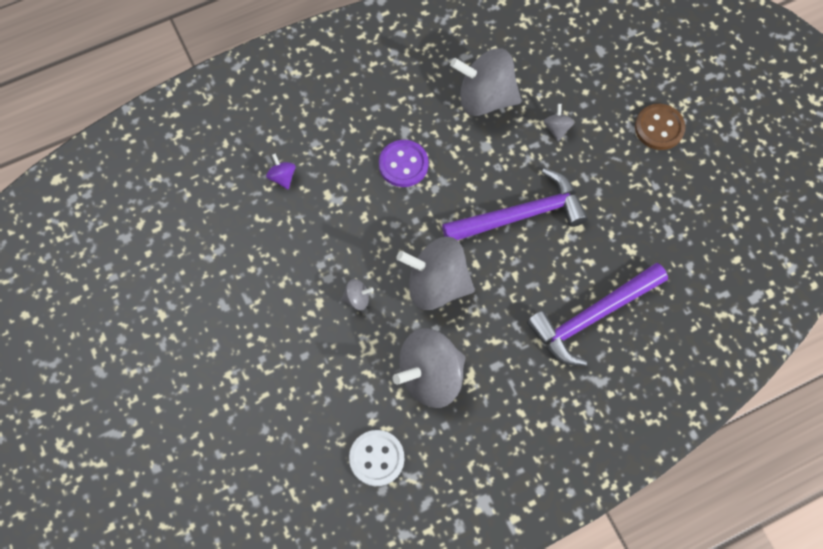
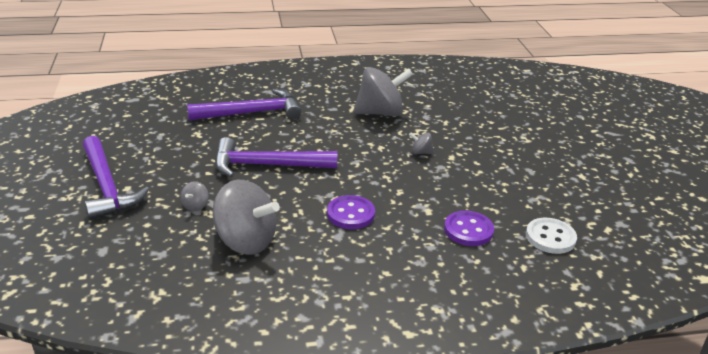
camera: 165 degrees left, 35 degrees down
purple spinning top [266,153,295,189] -> purple button [444,211,494,246]
white button [349,430,404,486] -> white button moved to [526,218,577,254]
grey spinning top [397,237,475,310] -> none
brown button [635,104,685,150] -> purple hammer [83,136,149,220]

